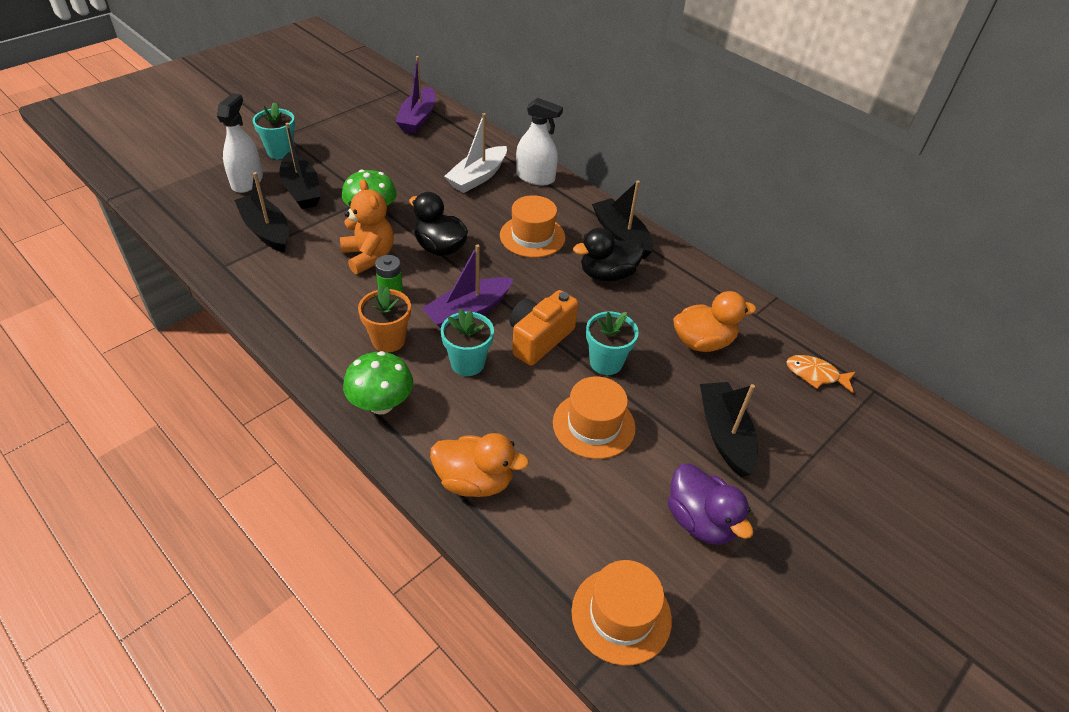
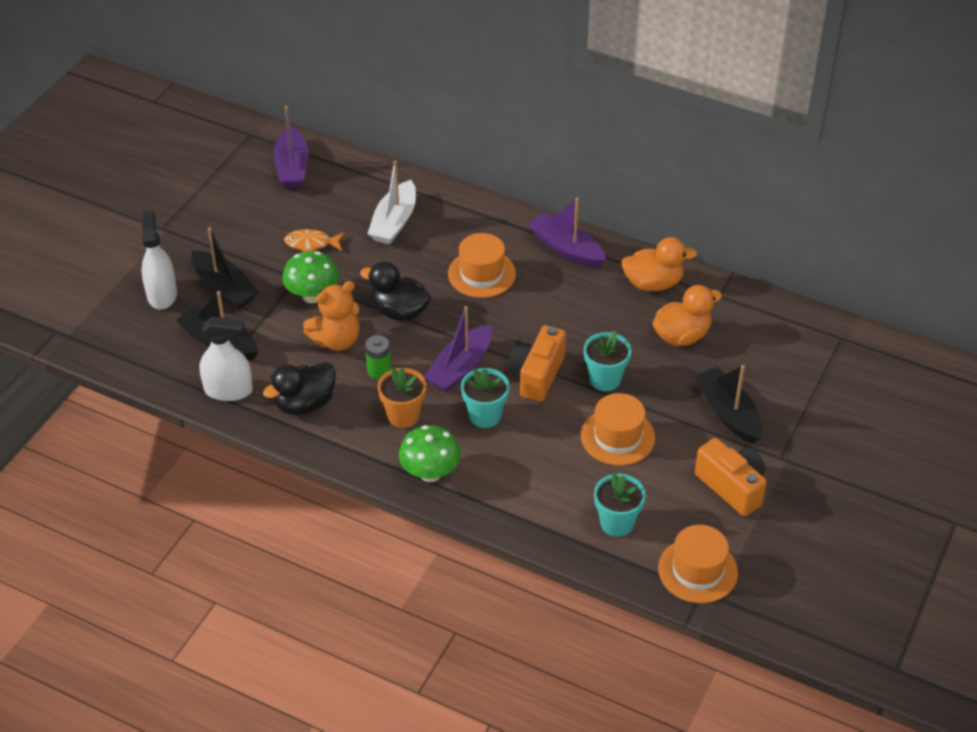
camera: 15 degrees left, 0 degrees up
turquoise flower pot [253,102,295,159] -> turquoise flower pot moved to [594,472,646,537]
orange teddy bear [340,179,394,274] -> orange teddy bear turned 105 degrees clockwise [303,281,360,351]
orange duck [430,433,529,497] -> orange duck moved to [621,237,697,291]
white spray bottle [516,98,563,185] -> white spray bottle moved to [200,317,253,401]
black duck [573,228,645,281] -> black duck moved to [263,362,336,415]
black boat [592,180,653,259] -> purple boat [528,198,606,268]
purple duck [668,464,753,545] -> orange camera [695,438,767,516]
orange fish [786,355,856,393] -> orange fish moved to [284,229,345,252]

